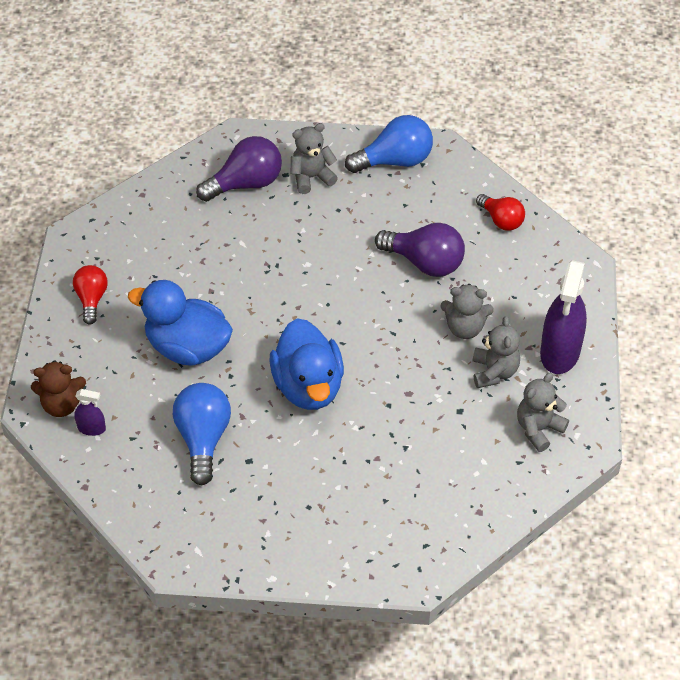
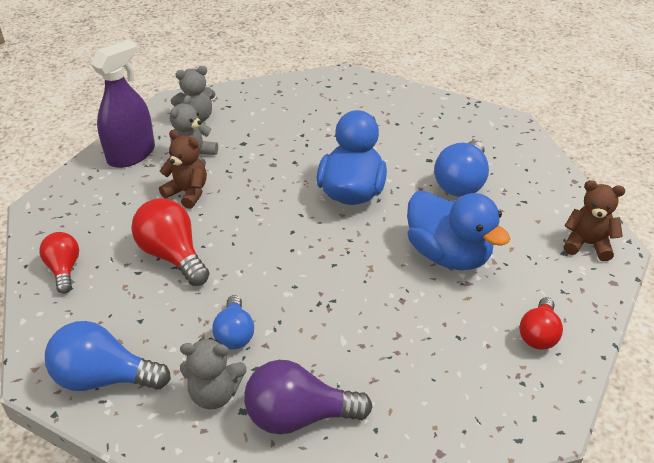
camera: 155 degrees left, 10 degrees down
purple spray bottle [74,389,106,436] -> none
purple light bulb [375,223,465,277] -> red light bulb [131,198,209,286]
grey teddy bear [441,284,494,339] -> brown teddy bear [159,130,207,209]
none -> blue light bulb [212,295,254,349]

